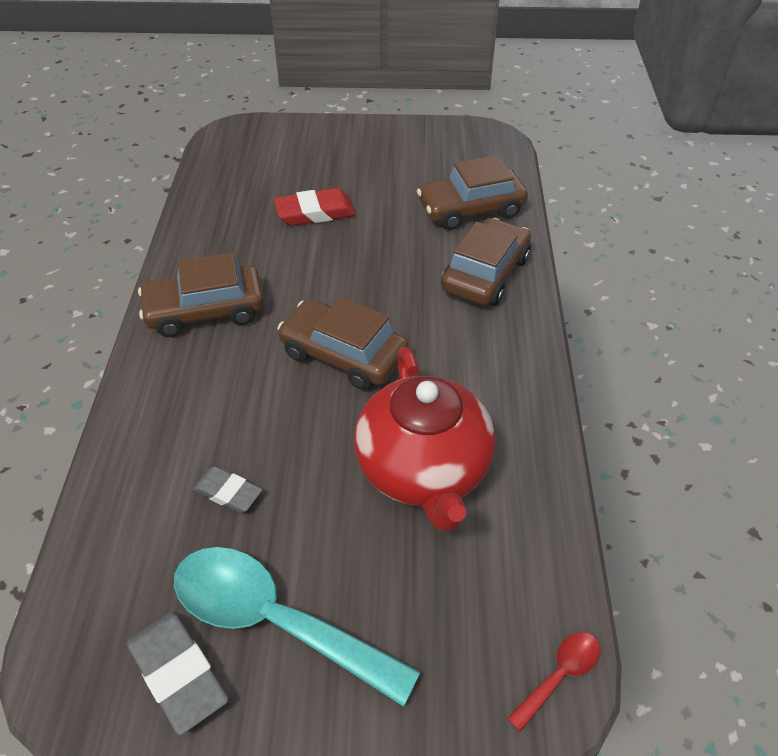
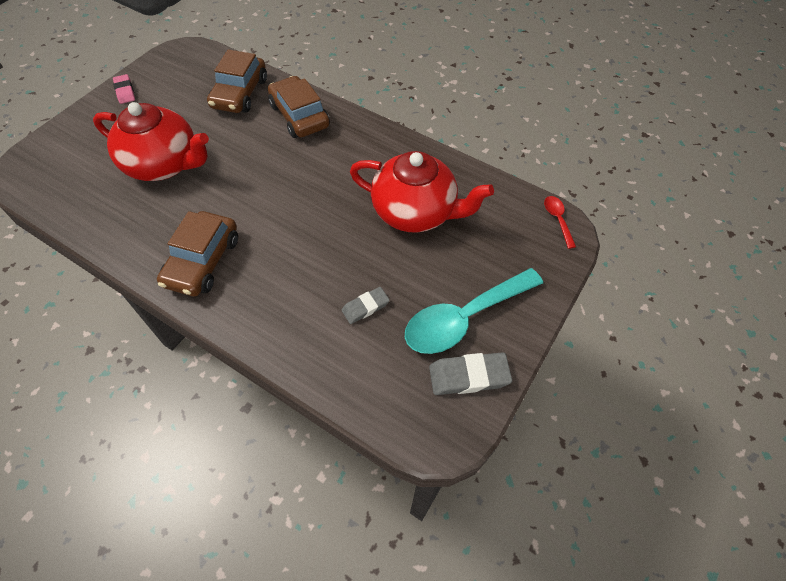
camera: 60 degrees left, 10 degrees up
red eraser [274,188,356,226] -> red teapot [93,102,209,181]
brown car [277,297,408,390] -> none
none -> pink eraser [113,74,135,104]

